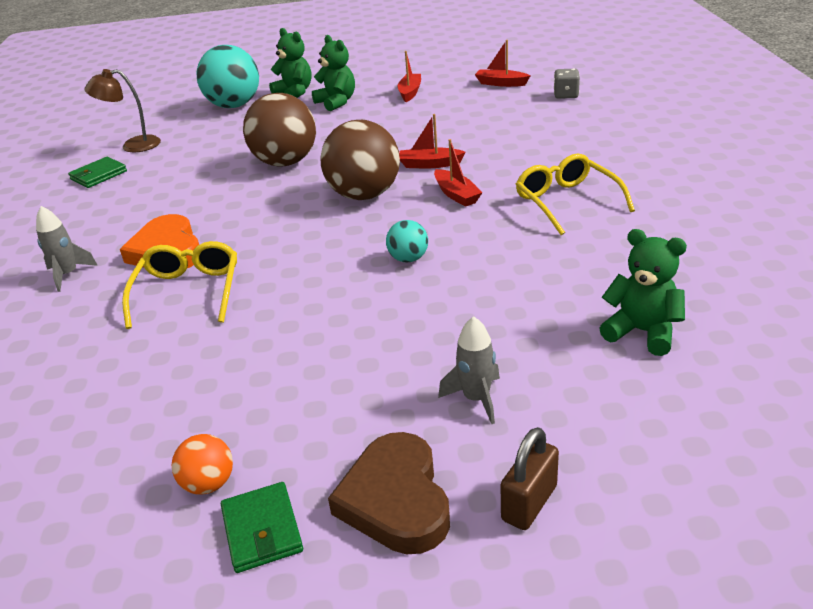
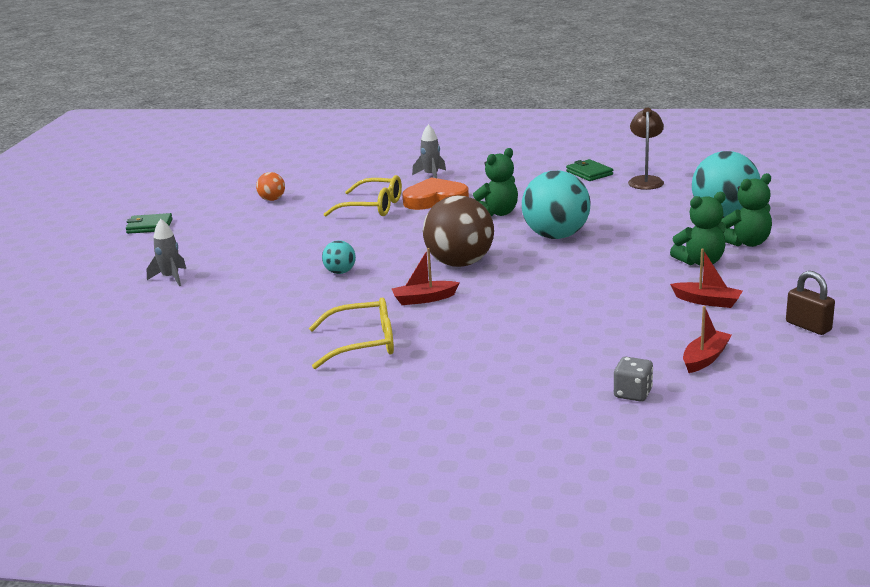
camera: 105 degrees right, 10 degrees down
orange ball [172,434,233,495] -> orange ball moved to [256,172,285,201]
brown ball [243,93,316,167] -> turquoise ball [522,171,590,239]
brown heart [328,432,450,554] -> none
red boat [399,114,466,168] -> none
brown padlock [501,427,559,530] -> brown padlock moved to [786,271,835,335]
green teddy bear [599,229,687,356] -> green teddy bear moved to [473,148,518,216]

